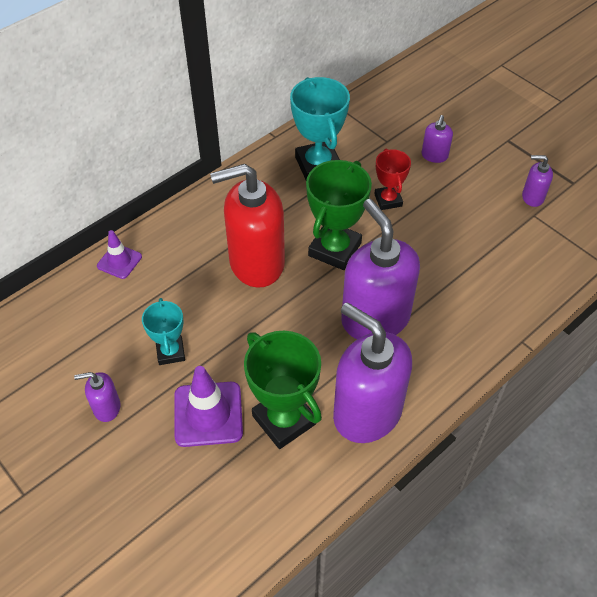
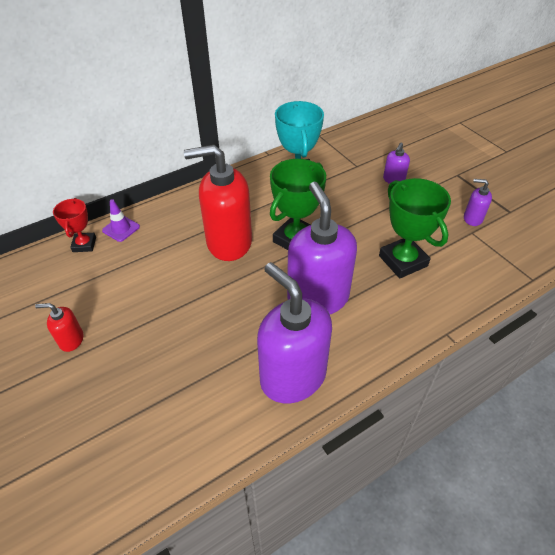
camera: 10 degrees right, 5 degrees down
purple soap dispenser [74,372,121,422] -> red soap dispenser [35,303,83,352]
turquoise trophy [142,298,185,365] -> none
purple traffic cone [174,366,243,447] -> none
green trophy [244,331,322,449] -> green trophy moved to [379,178,451,278]
red trophy [374,149,411,210] -> red trophy moved to [53,198,96,252]

